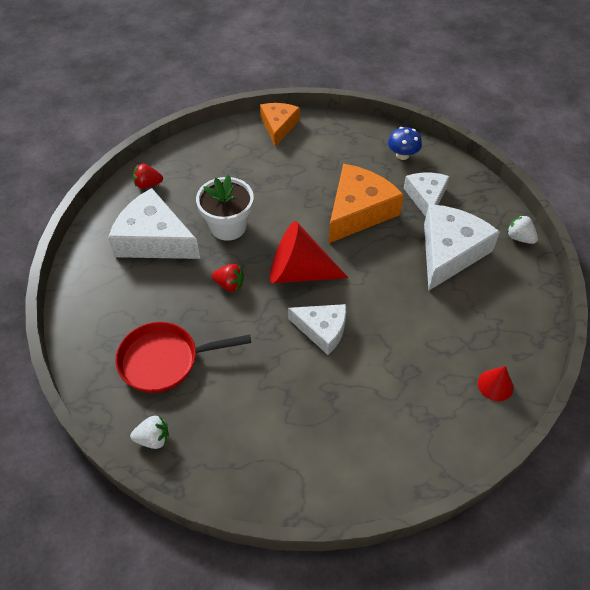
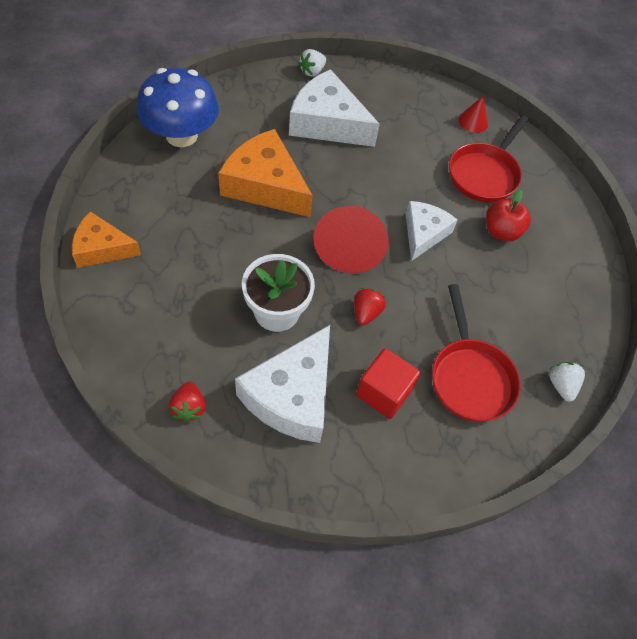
camera: 95 degrees left, 5 degrees up
blue mushroom [388,127,422,160] -> blue mushroom [137,68,219,147], size x1.99
white cheese [403,173,450,217] -> none
none -> red cube [356,348,421,419]
none -> red pan [449,115,529,203]
none -> red apple [486,190,531,241]

